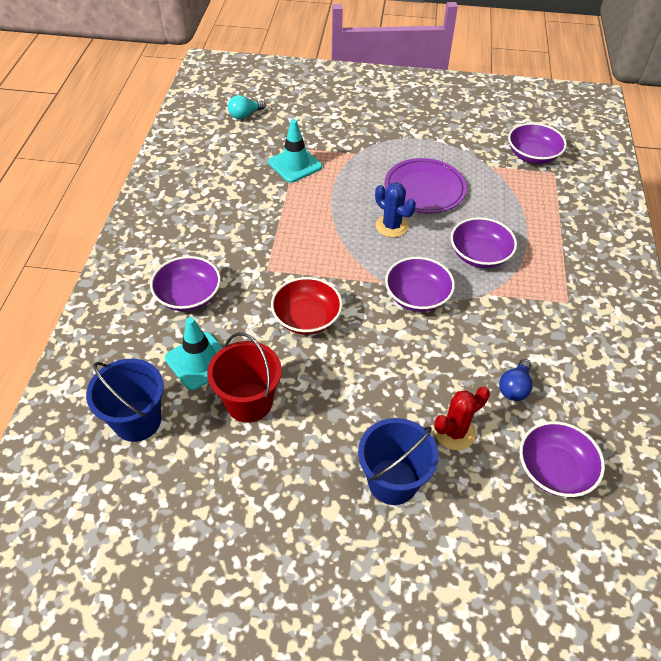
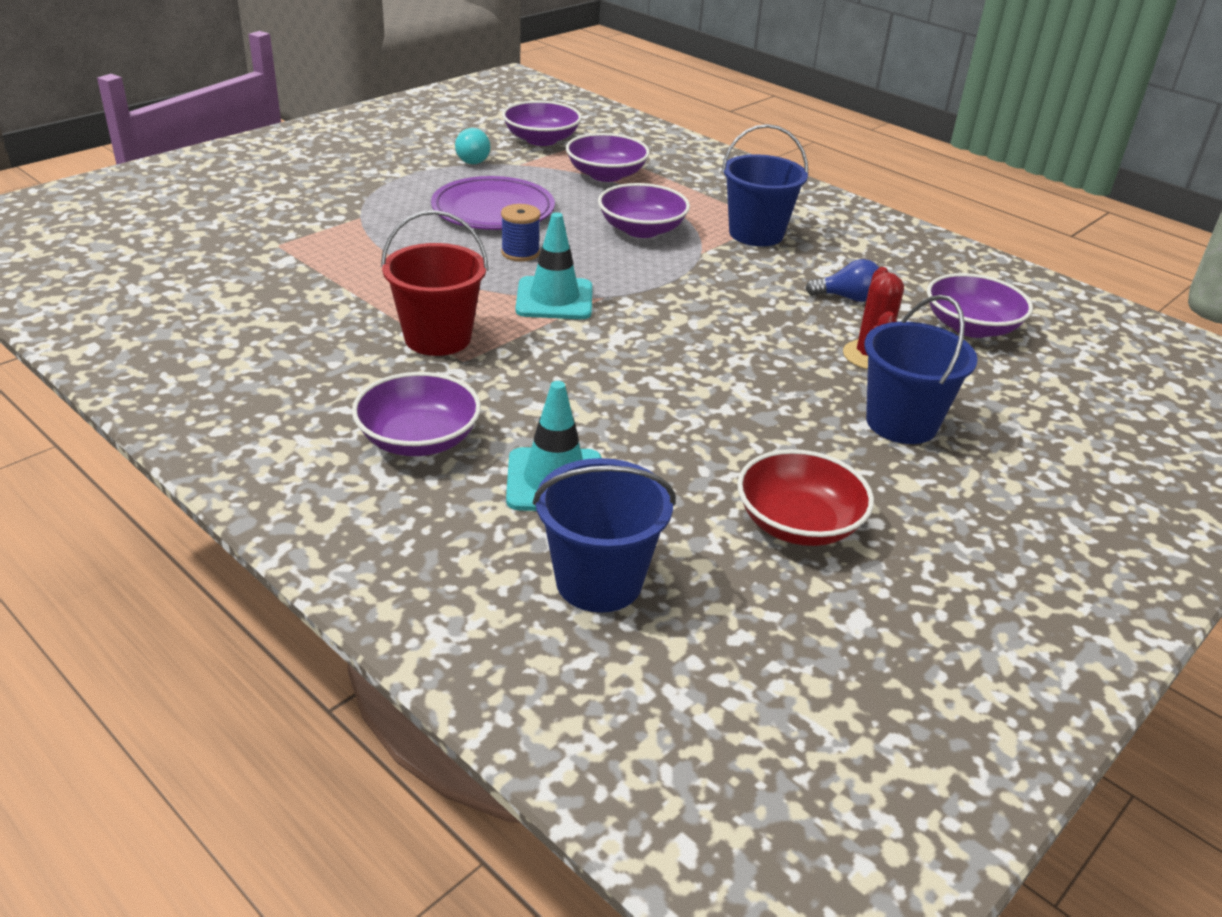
camera: 55 degrees left, 15 degrees down
red bucket [207,333,282,423] -> red bucket moved to [381,210,489,356]
turquoise light bulb [228,95,266,119] -> turquoise light bulb moved to [455,128,490,164]
turquoise traffic cone [268,119,322,183] -> turquoise traffic cone moved to [516,212,592,319]
red bowl [271,277,343,335] -> red bowl moved to [737,449,874,546]
blue cactus [375,182,416,238] -> blue spool [501,204,541,262]
purple bowl [385,257,455,312] -> purple bowl moved to [566,133,650,182]
blue light bulb [499,359,533,401] -> blue light bulb turned 60 degrees counterclockwise [805,259,879,302]
none -> blue bucket [722,124,808,246]

